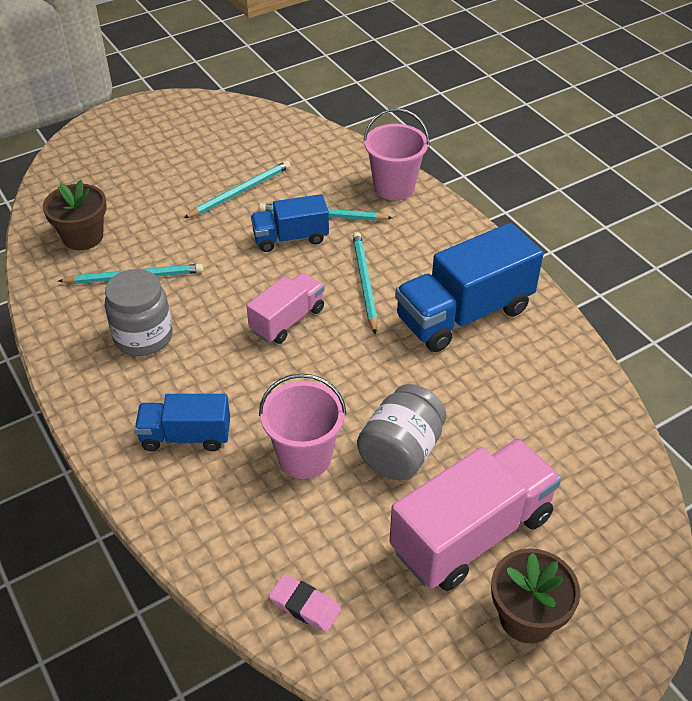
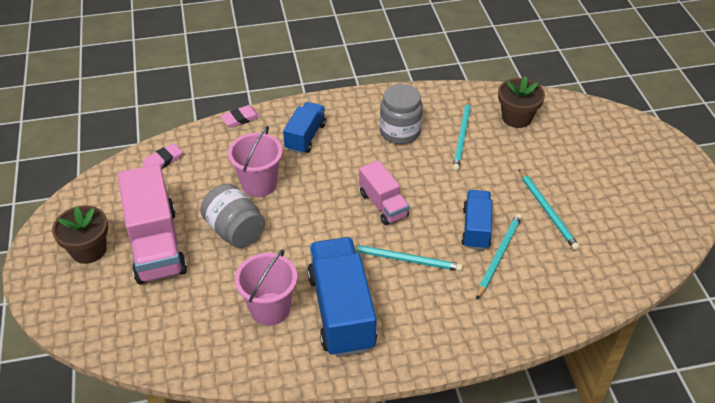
camera: 110 degrees right, 0 degrees up
pink bucket [363,108,430,200] -> pink bucket moved to [235,250,297,326]
none -> pink eraser [220,105,260,128]

